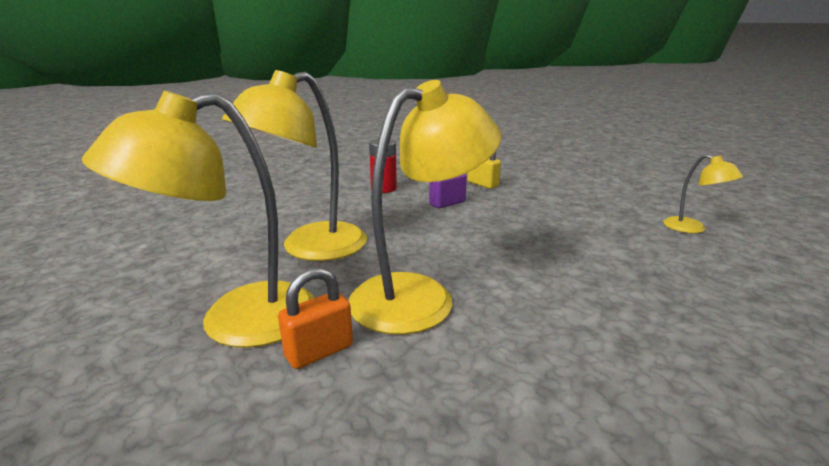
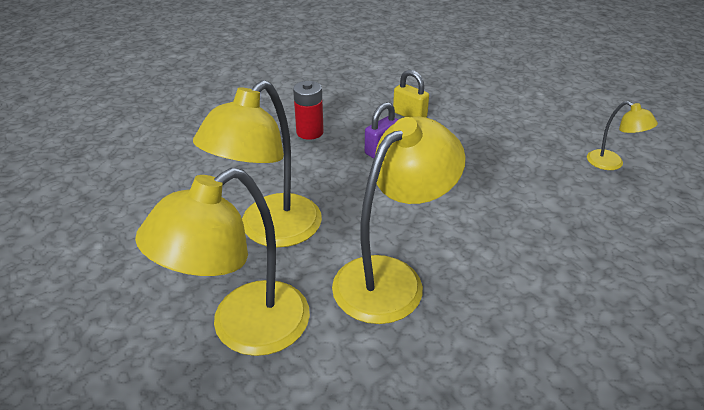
camera: 10 degrees left, 15 degrees up
orange padlock [278,267,353,369] -> none

